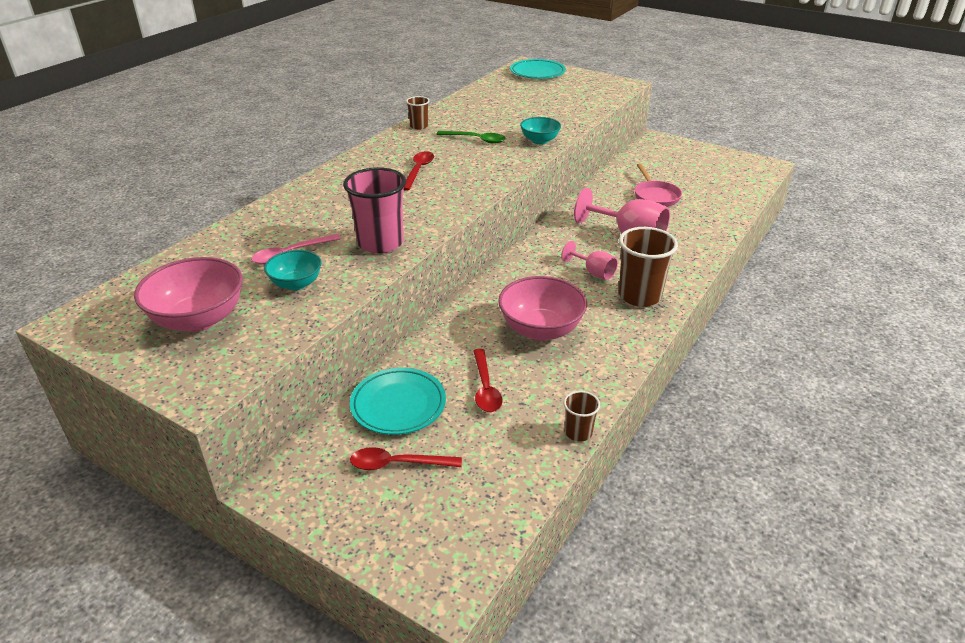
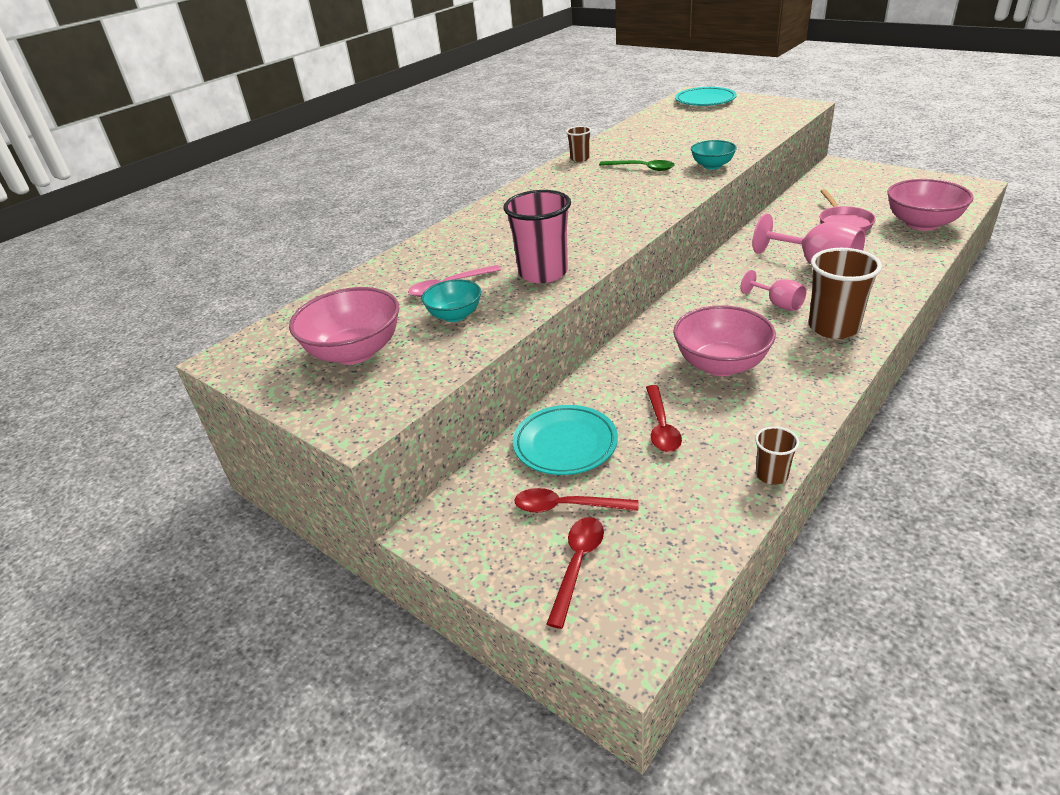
camera: 10 degrees right, 0 degrees up
red spoon [404,151,434,191] -> red spoon moved to [547,517,604,629]
none -> pink bowl [887,179,974,231]

